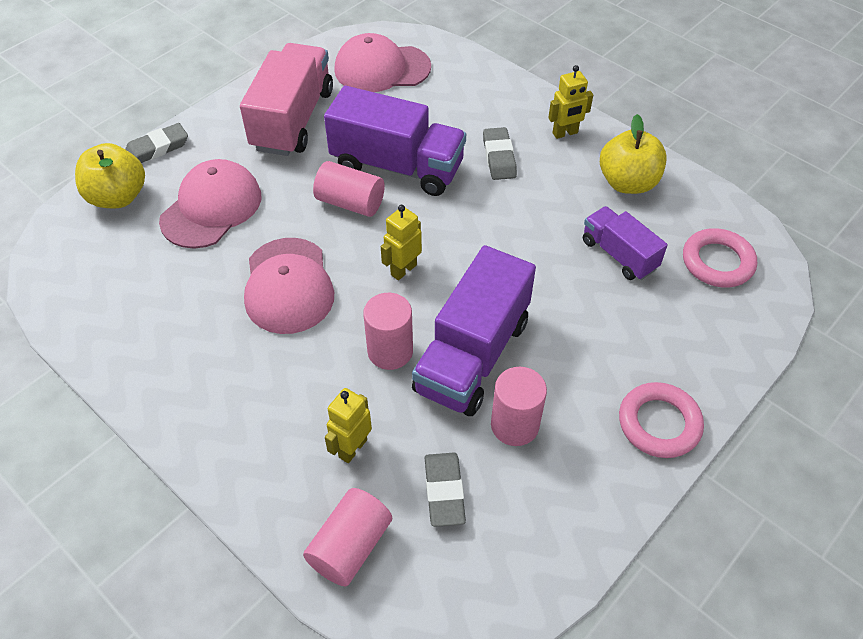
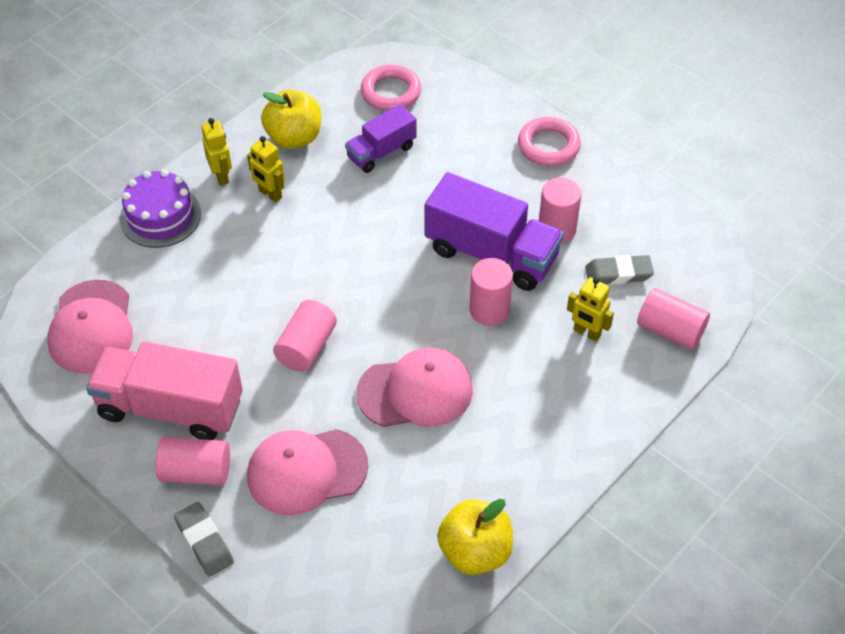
camera: 90 degrees left, 0 degrees up
yellow apple [75,143,145,208] -> yellow apple moved to [437,499,513,575]
pink cap [159,159,261,249] -> pink cap turned 45 degrees counterclockwise [247,429,368,515]
purple truck [324,86,466,196] -> none
yellow robot [381,205,422,280] -> yellow robot moved to [247,136,285,203]
grey eraser [483,127,517,180] -> none
none -> purple cake [120,170,201,248]
none -> pink cylinder [155,437,230,486]

